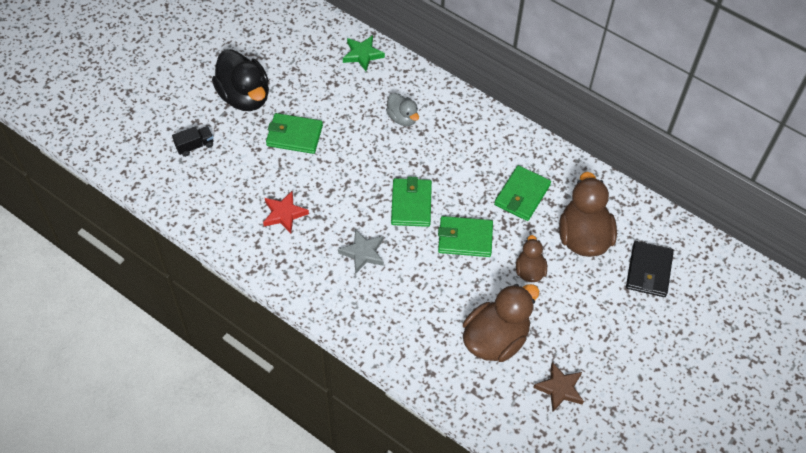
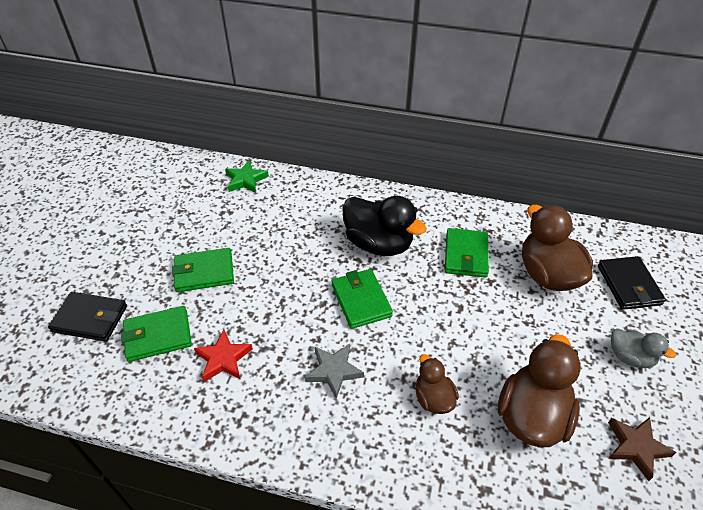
camera: 20 degrees left, 10 degrees down
black truck [172,126,214,157] -> black wallet [48,292,127,342]
black duck [212,49,269,111] -> black duck moved to [342,196,427,256]
grey duck [386,93,419,126] -> grey duck moved to [611,329,676,368]
green wallet [438,216,493,257] -> green wallet moved to [121,306,192,362]
brown duck [516,235,547,282] -> brown duck moved to [416,354,459,414]

